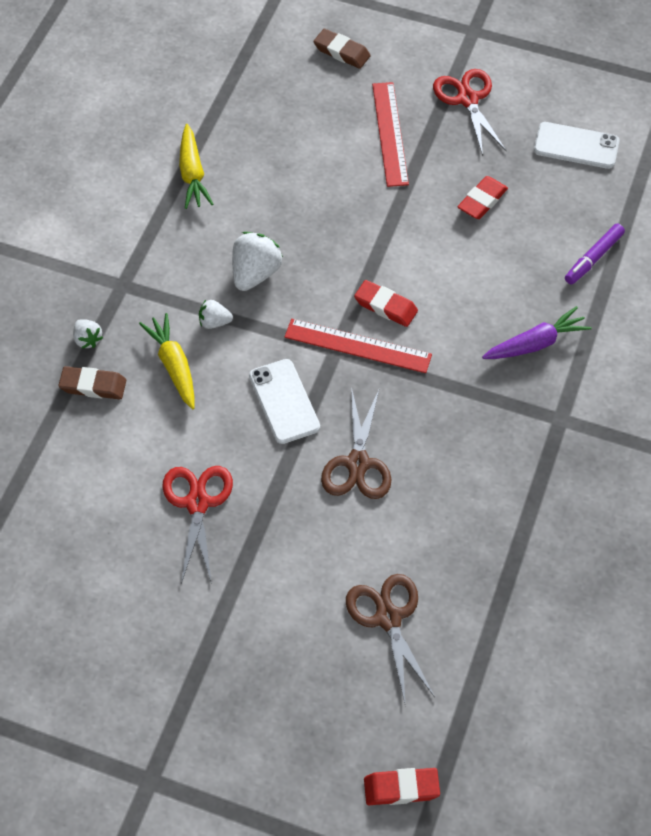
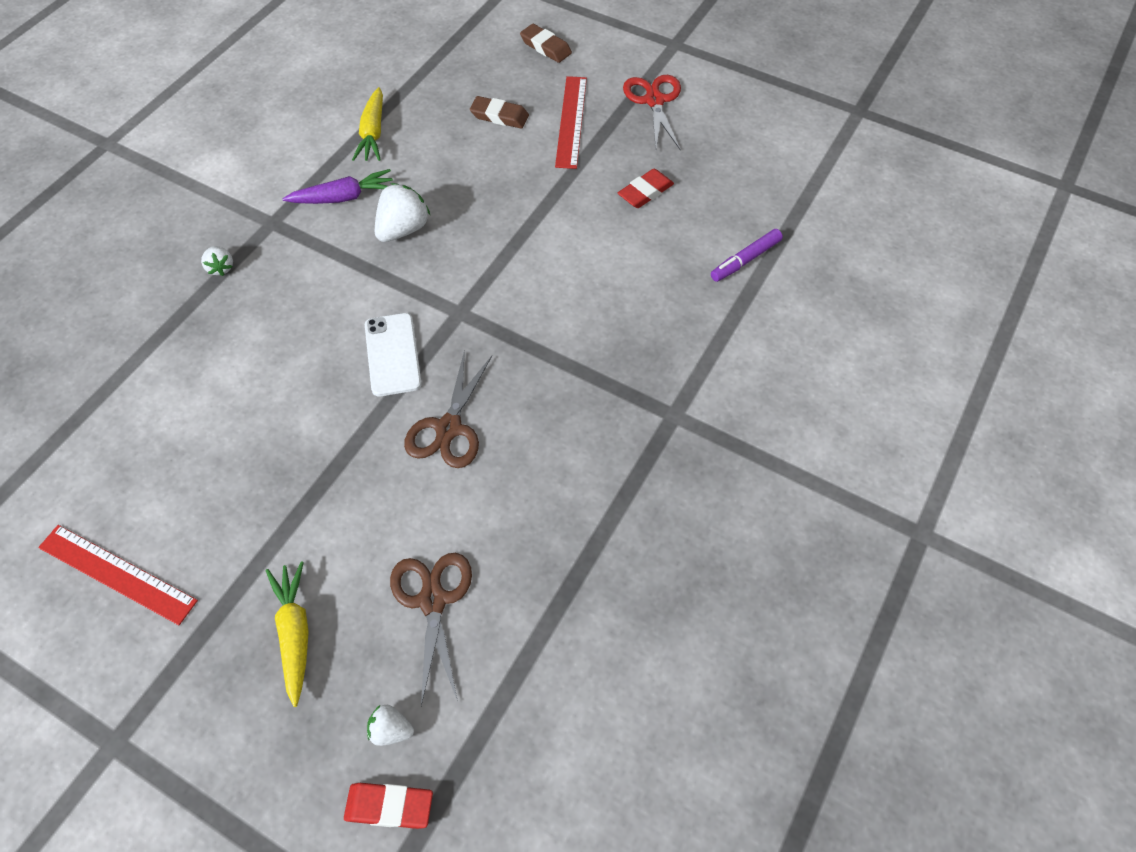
camera: 10 degrees right, 0 degrees up
brown eraser [58,366,126,399] -> brown eraser moved to [470,96,529,129]
yellow carrot [139,313,195,409] -> yellow carrot moved to [266,561,309,707]
red scissors [162,466,233,584] -> none
white strawberry [199,300,233,329] -> white strawberry moved to [367,705,414,746]
red ruler [285,319,432,373] -> red ruler moved to [38,525,198,625]
red eraser [354,280,418,327] -> none
purple carrot [482,306,592,359] -> purple carrot moved to [282,169,393,204]
white phone [534,122,620,169] -> none

